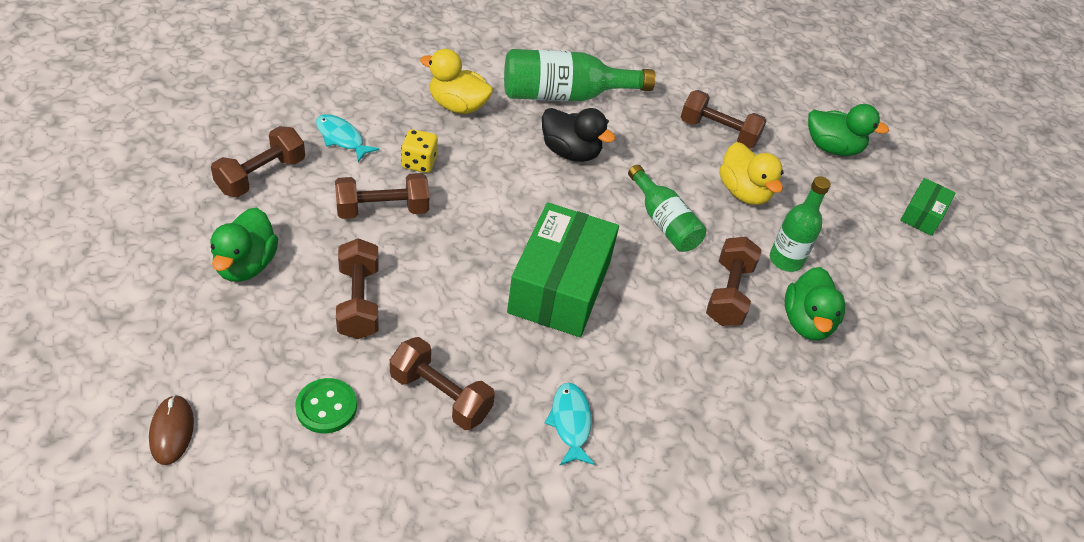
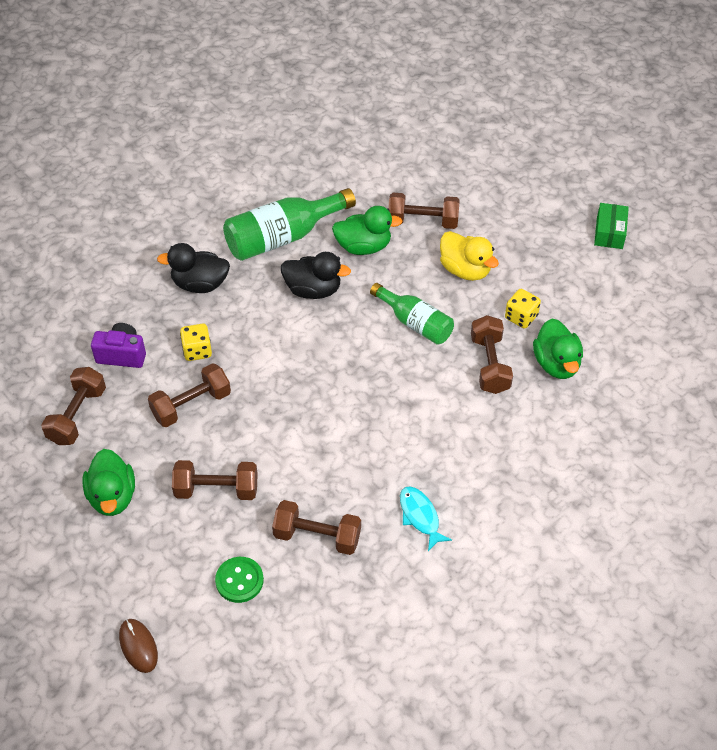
camera: 15 degrees left, 5 degrees up
turquoise fish [316,114,380,162] -> purple camera [91,323,146,368]
brown dumbbell [336,238,379,339] -> brown dumbbell turned 60 degrees counterclockwise [172,460,258,500]
yellow duck [420,49,493,114] -> black duck [157,243,230,293]
green box [507,203,619,337] -> none
green bottle [770,176,831,272] -> yellow dice [505,289,541,329]
green duck [808,104,889,156] -> green duck moved to [332,206,402,255]

